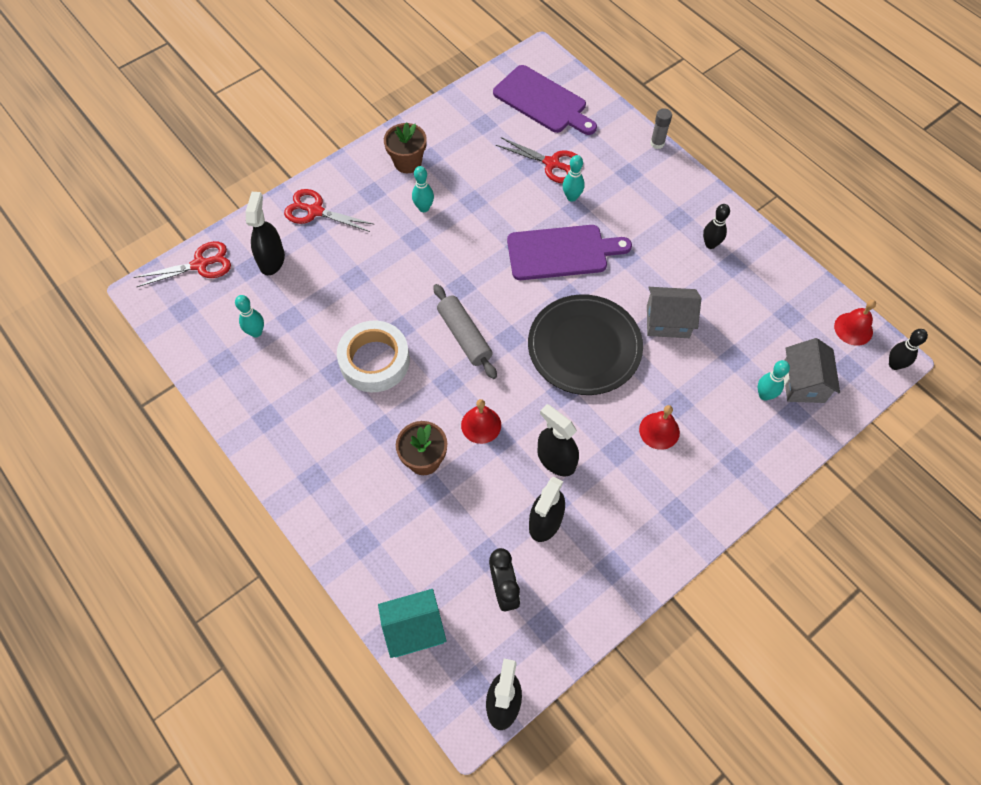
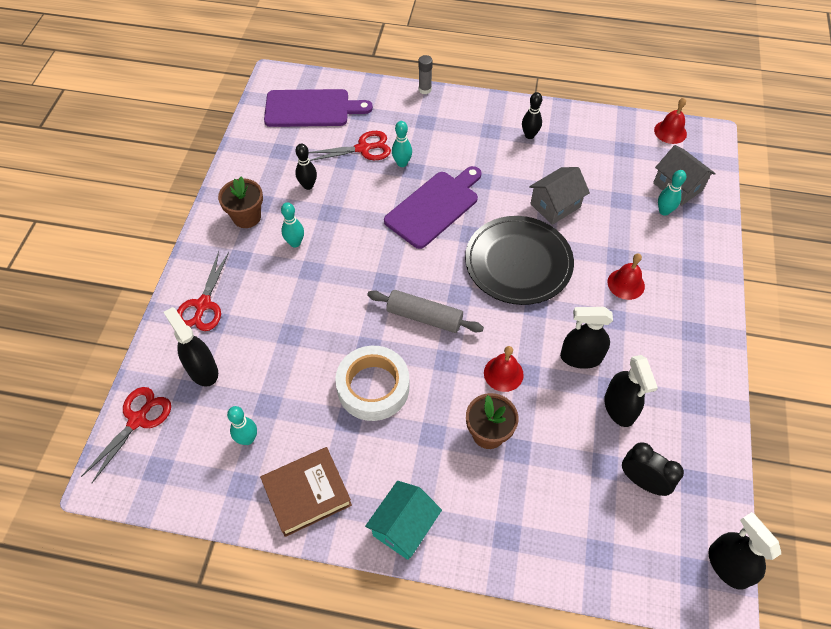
camera: 40 degrees left, 5 degrees down
red scissors [284,189,375,232] -> red scissors turned 60 degrees counterclockwise [177,251,229,331]
turquoise house [378,589,447,658] -> turquoise house moved to [365,481,442,560]
black bowling pin [889,329,928,370] -> black bowling pin moved to [295,144,317,190]
none -> brown book [260,447,352,537]

